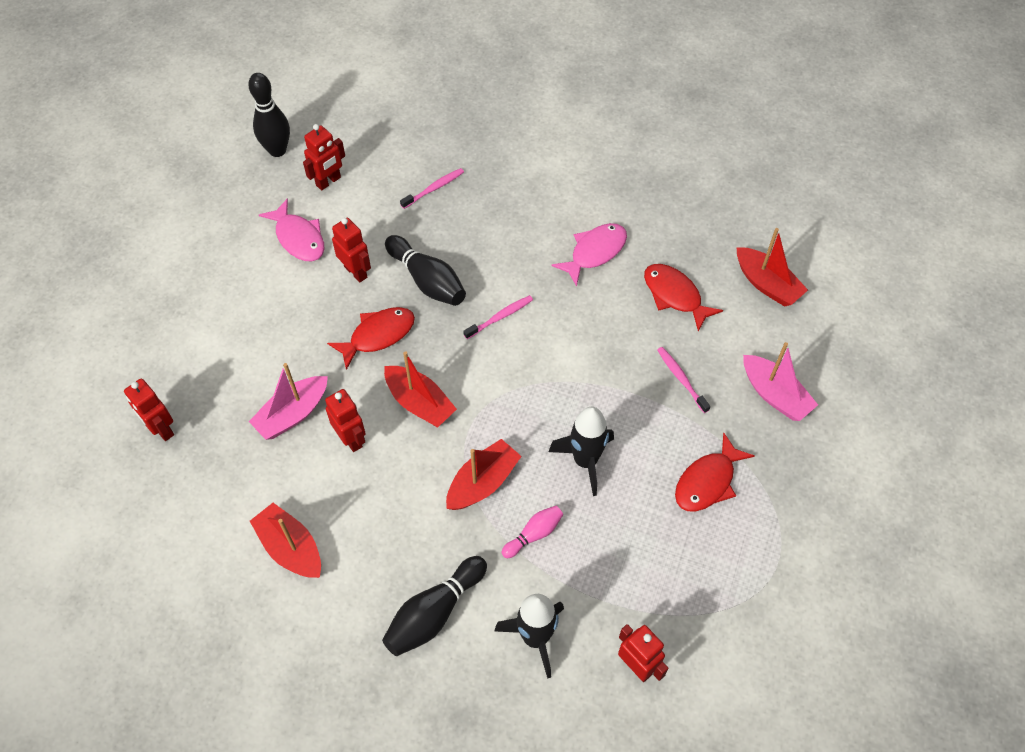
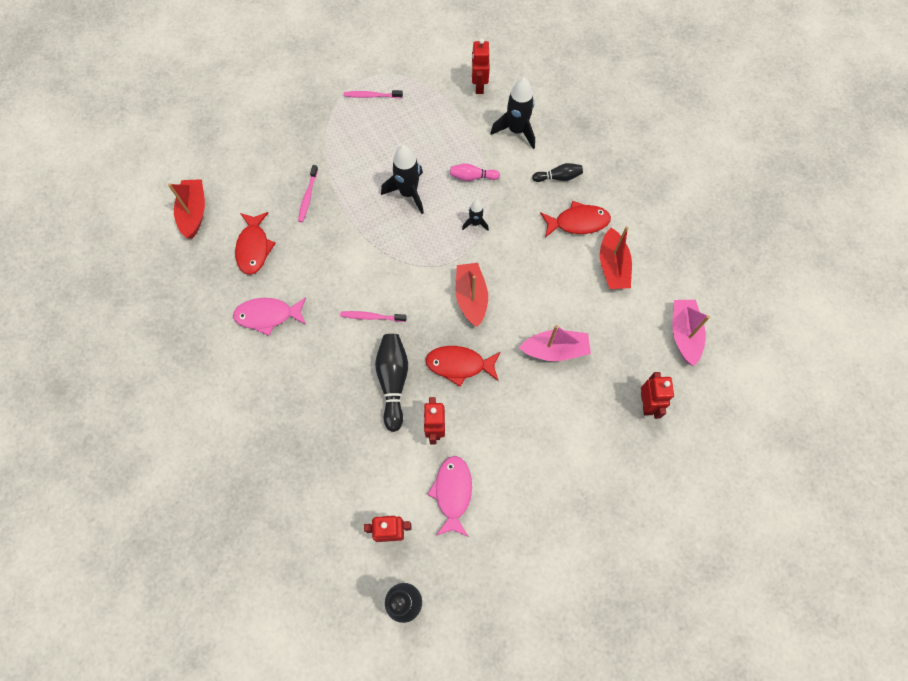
camera: 140 degrees left, 10 degrees up
red robot [325,389,366,452] -> none
black bowling pin [382,556,487,656] -> black bowling pin [532,163,583,182], size x0.58
pink toothbrush [400,168,464,209] -> pink toothbrush moved to [344,90,403,98]
red boat [446,439,522,510] -> black rocket [462,200,489,231]
red fish [675,433,755,512] -> red fish moved to [540,201,611,238]
pink boat [743,342,818,421] -> pink boat moved to [672,300,710,366]

